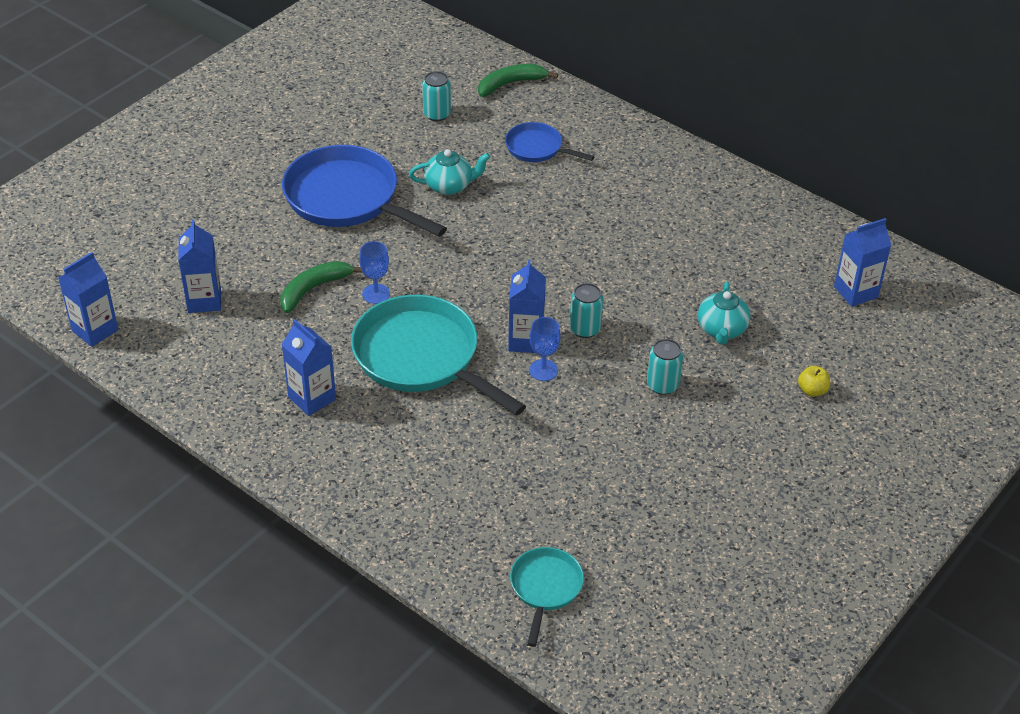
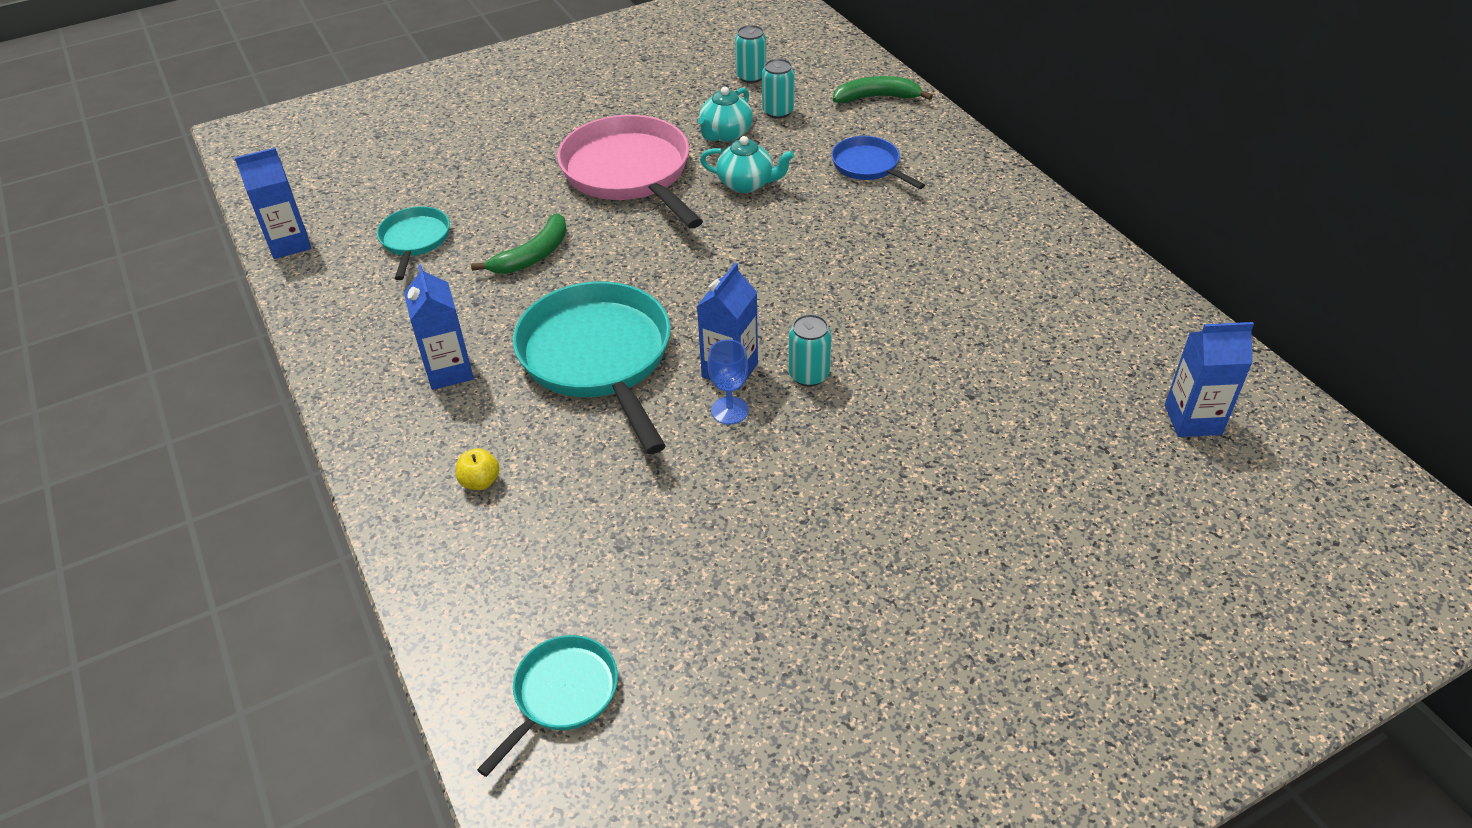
camera: 25 degrees right, 0 degrees up
blue carton [178,220,221,313] -> turquoise pan [377,206,450,280]
green banana [281,261,363,313] -> green banana turned 150 degrees clockwise [471,213,567,274]
blue pan [282,145,447,237] -> pink pan [557,115,703,228]
blue goblet [359,241,390,304] -> none
turquoise can [647,339,683,395] -> turquoise can moved to [735,25,766,83]
turquoise teapot [698,282,750,345] -> turquoise teapot moved to [698,87,753,142]
yellow apple [798,366,830,397] -> yellow apple moved to [456,448,500,490]

